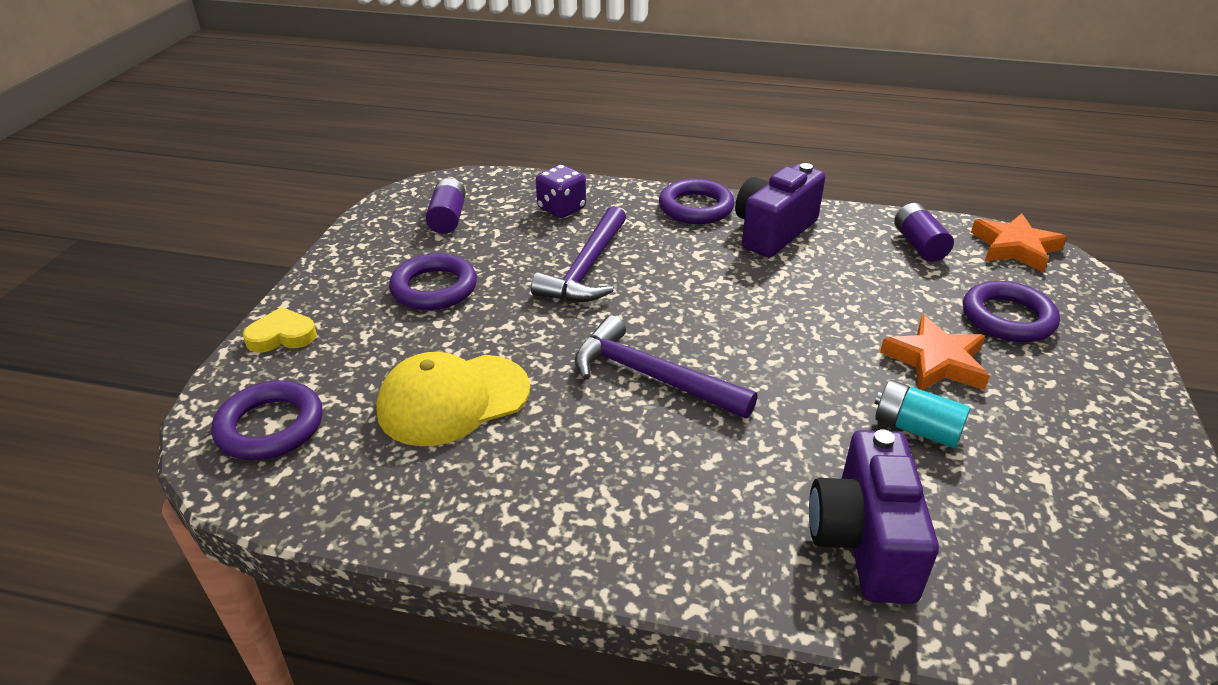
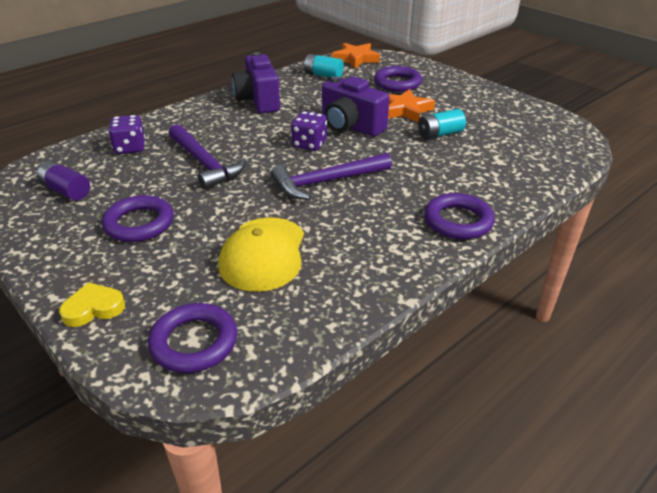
camera: 55 degrees left, 0 degrees up
yellow heart [243,307,317,353] -> yellow heart turned 45 degrees clockwise [59,282,125,327]
purple ring [659,179,735,224] -> purple ring moved to [424,193,495,240]
purple camera [809,429,939,604] -> purple camera moved to [322,76,389,136]
purple battery [894,203,954,262] -> turquoise battery [304,54,344,78]
none -> purple dice [291,111,327,151]

